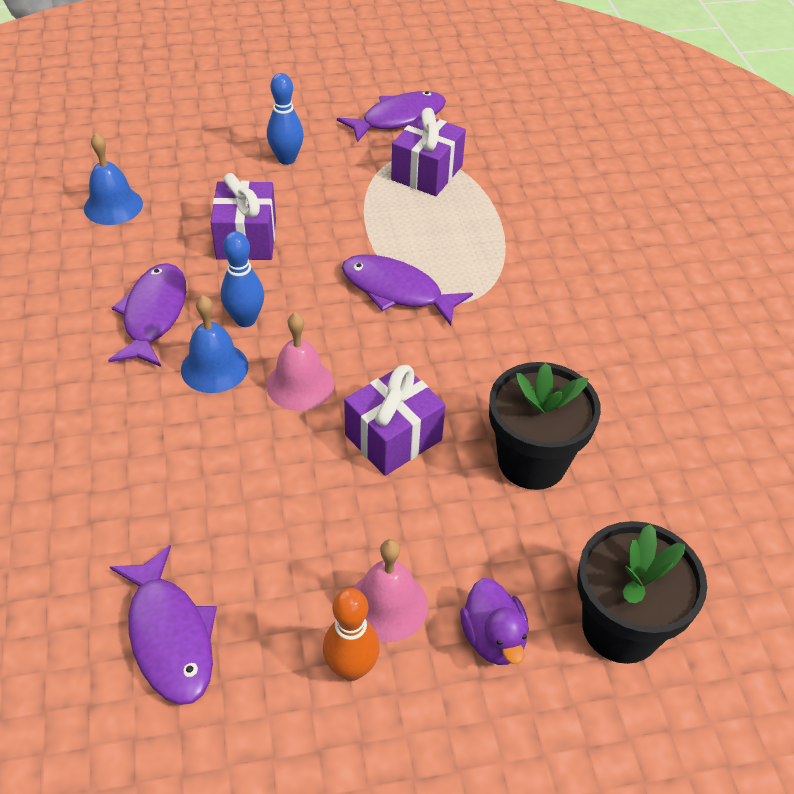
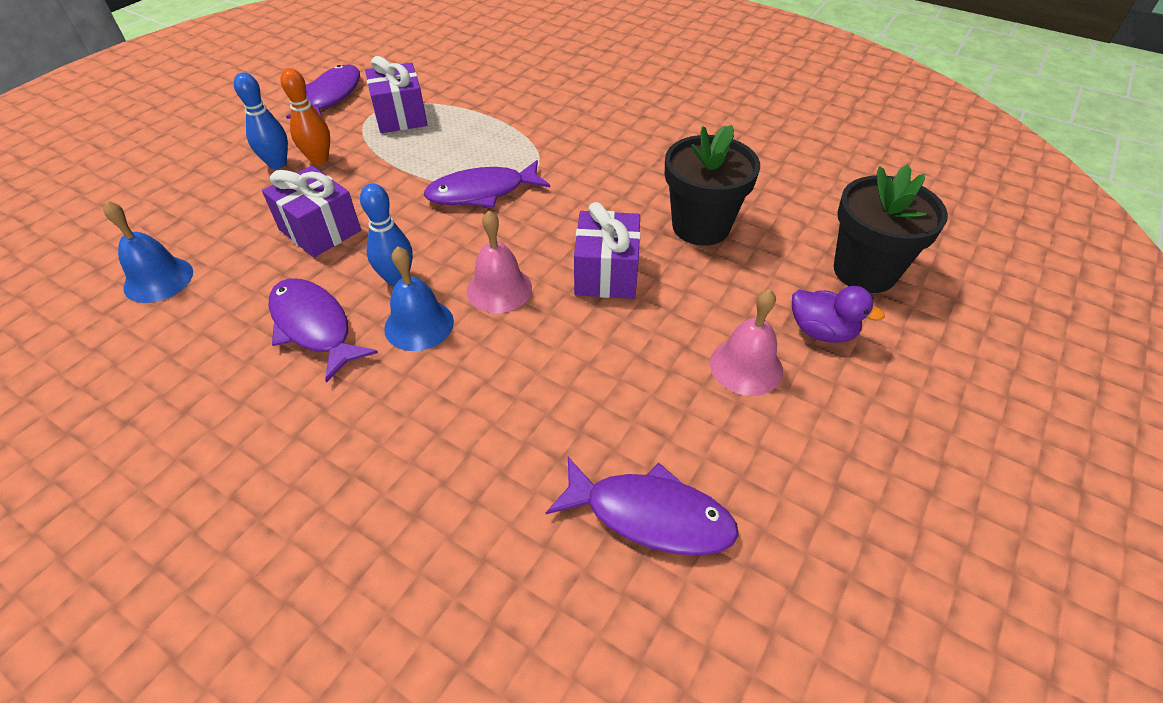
camera: 45 degrees left, 0 degrees up
orange bowling pin [323,588,380,681] -> orange bowling pin moved to [280,68,330,165]

